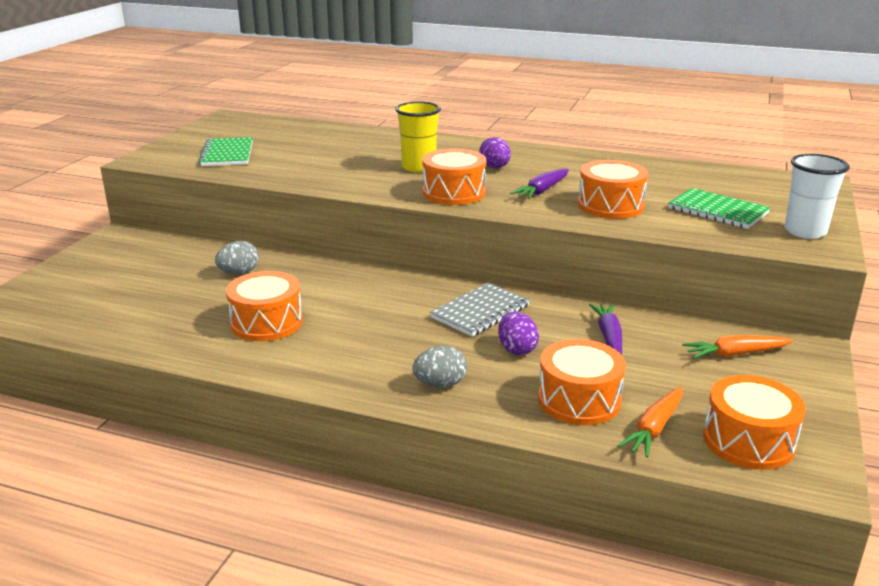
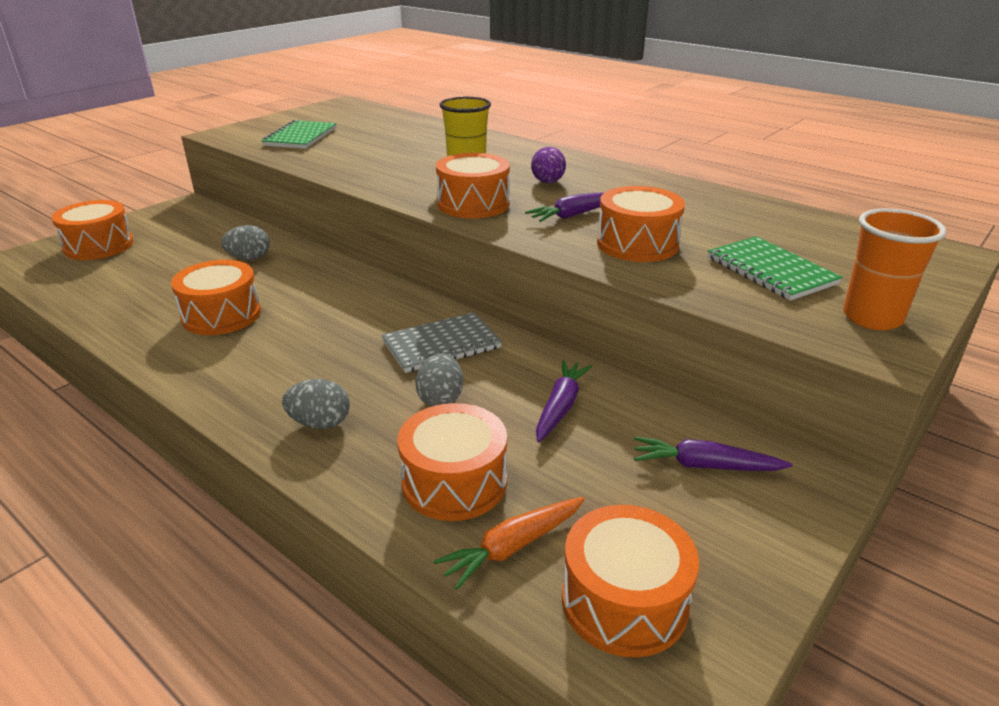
camera: 20 degrees right, 5 degrees up
purple egg [498,312,539,355] -> grey egg [415,353,463,407]
orange carrot [682,335,793,359] -> purple carrot [634,437,793,471]
white cup [785,154,850,239] -> orange cup [843,208,946,330]
none -> orange drum [52,200,134,260]

